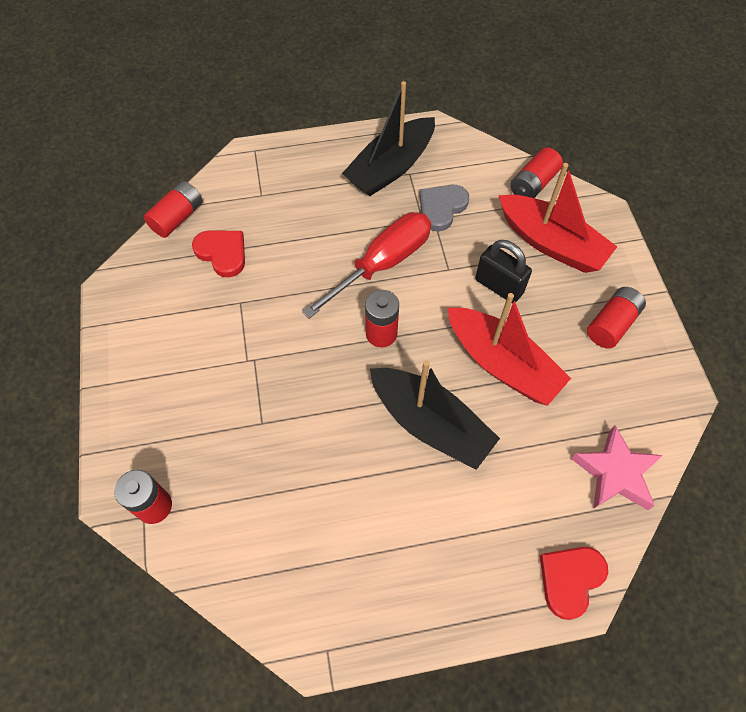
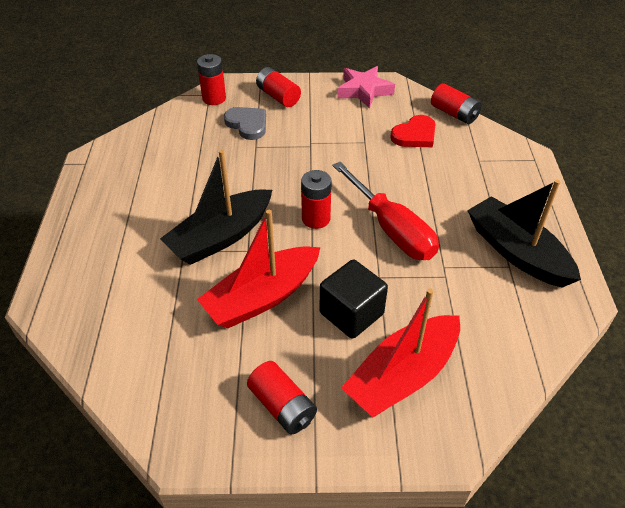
camera: 100 degrees right, 15 degrees down
grey heart [419,185,469,231] -> grey heart moved to [224,107,266,140]
black padlock [475,240,532,303] -> black cube [320,260,388,339]
red battery [510,147,563,198] -> red battery moved to [256,67,301,107]
red heart [540,547,608,620] -> none
pink star [571,425,663,510] -> pink star moved to [337,66,395,109]

